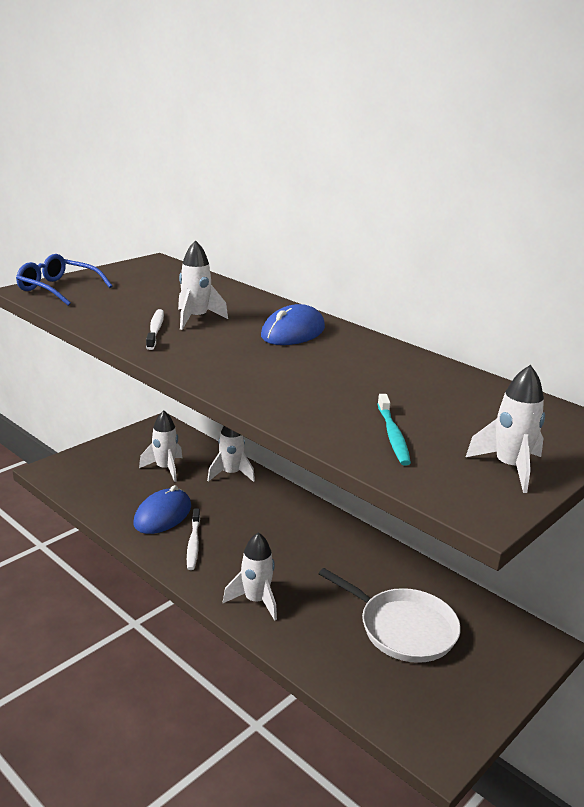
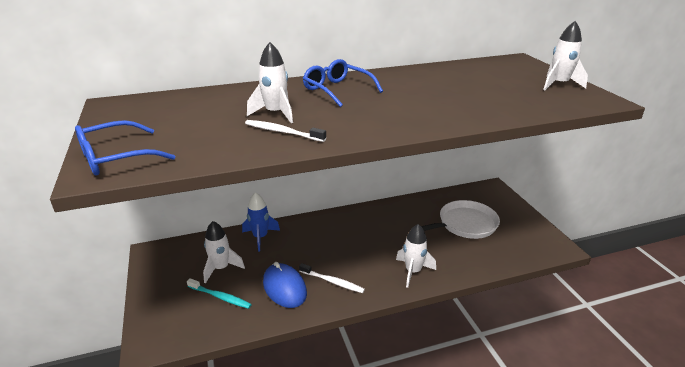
camera: 60 degrees left, 5 degrees up
white rocket [207,426,255,482] -> blue rocket [242,192,280,252]
blue mouse [261,304,325,345] -> blue glasses [303,59,383,107]
turquoise toothbrush [377,394,411,466] -> turquoise toothbrush moved to [187,278,252,309]

